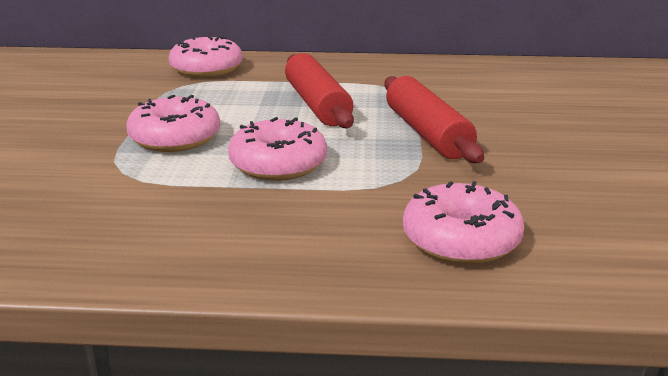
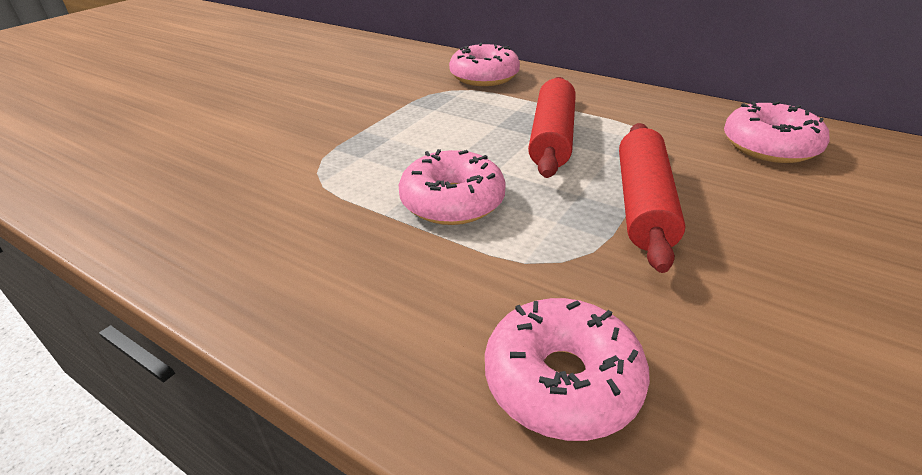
camera: 30 degrees right, 10 degrees up
pink donut [126,95,220,152] -> pink donut moved to [724,101,830,163]

